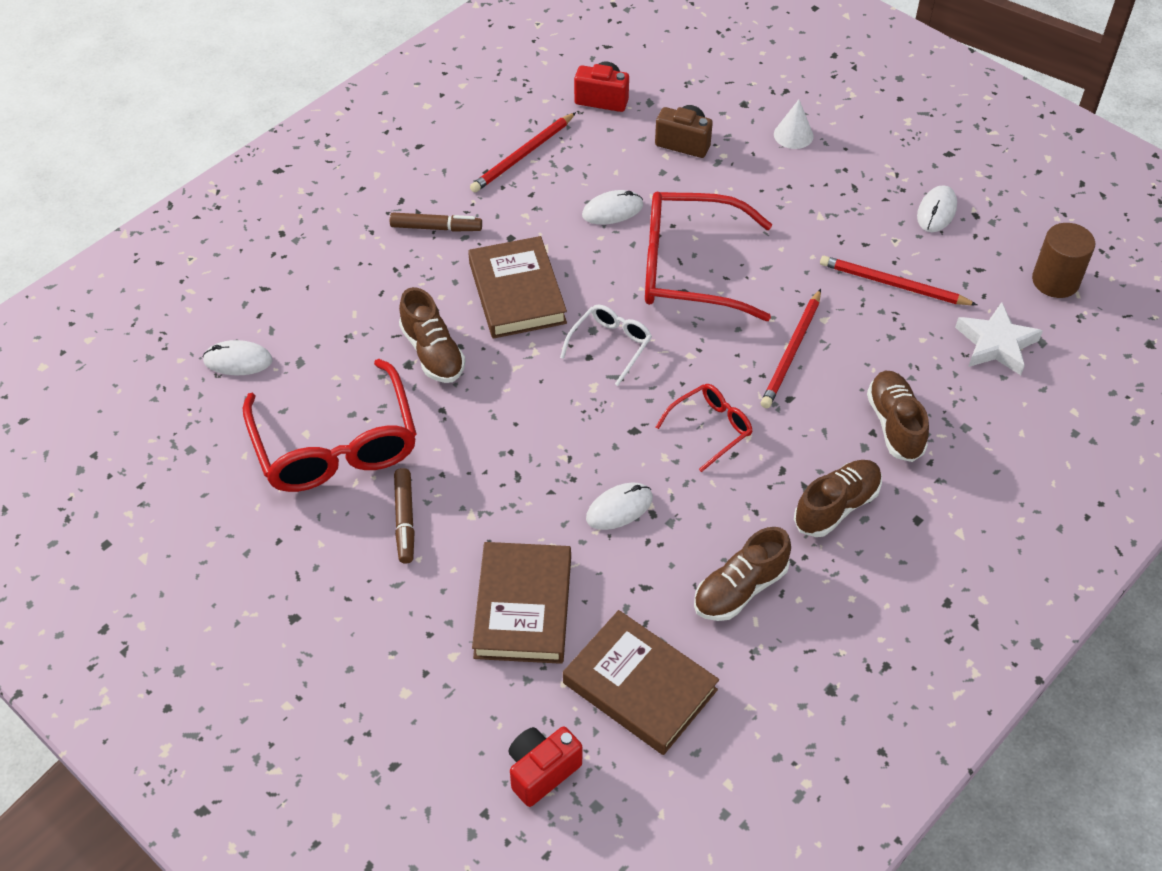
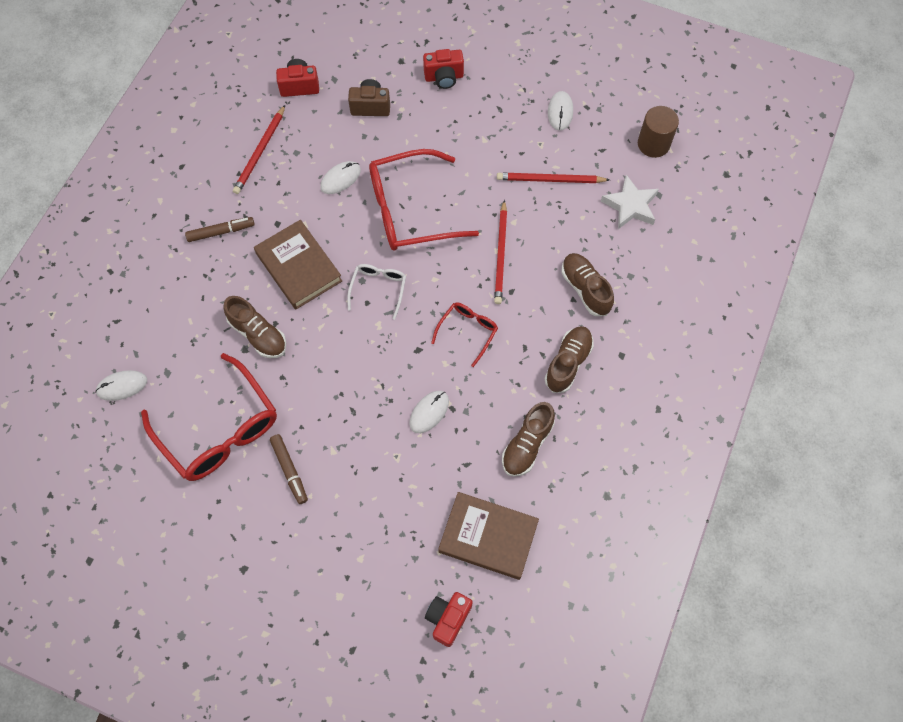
camera: 20 degrees left, 15 degrees up
brown book [472,542,571,664] -> none
white cone [774,100,814,149] -> red camera [423,49,464,89]

